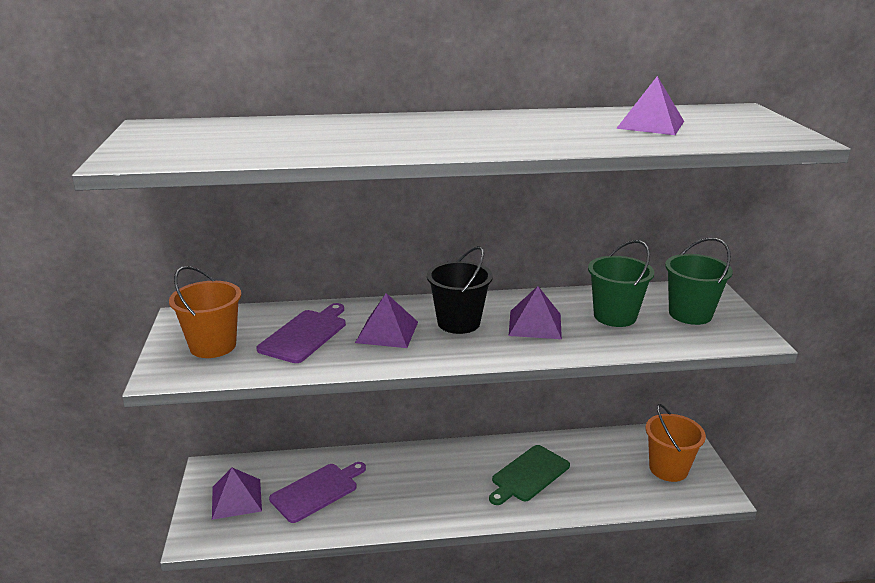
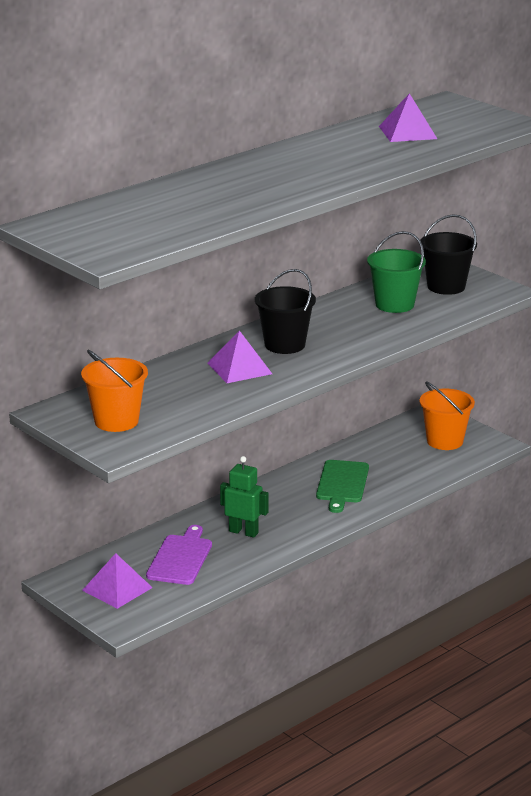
camera: 35 degrees left, 0 degrees up
purple cutting board [257,303,346,363] -> none
purple pyramid [509,286,562,339] -> none
green bucket [665,238,733,325] -> black bucket [420,214,477,295]
none -> green robot [220,456,269,538]

